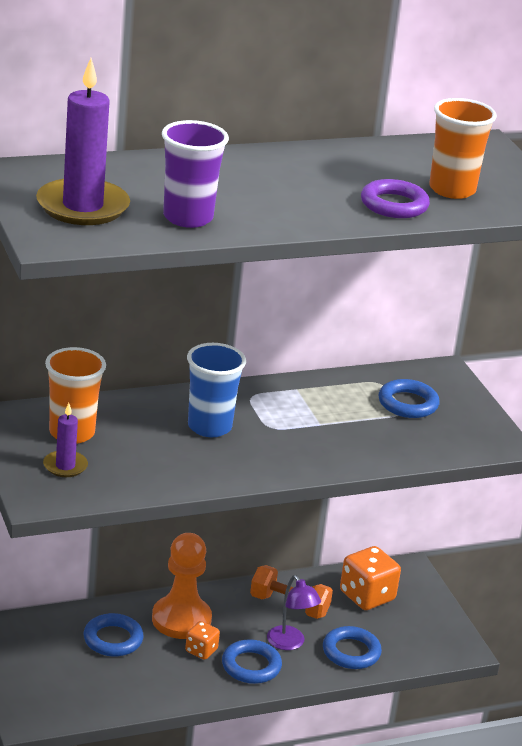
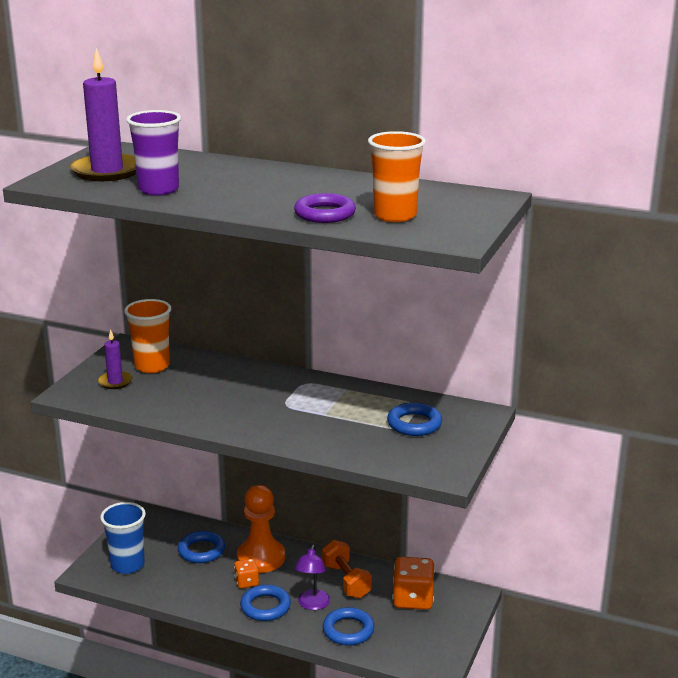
camera: 45 degrees right, 5 degrees down
blue cup [187,343,246,437] -> blue cup moved to [100,502,146,574]

